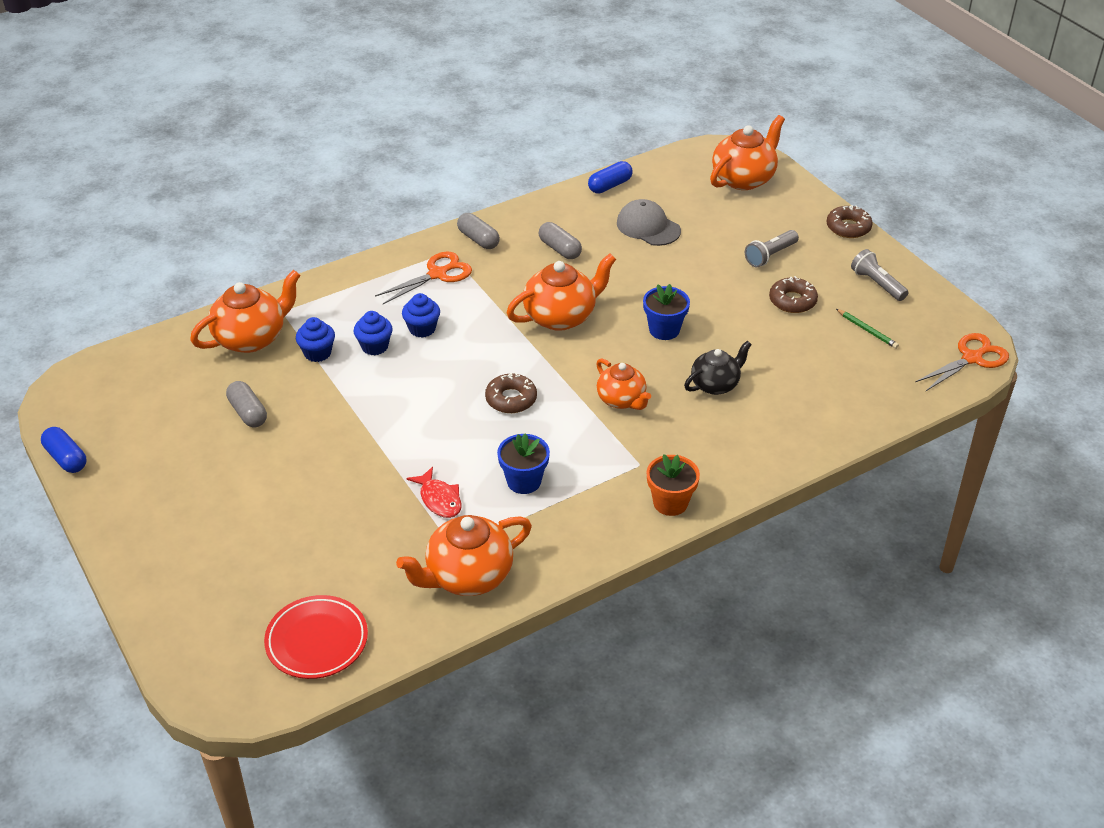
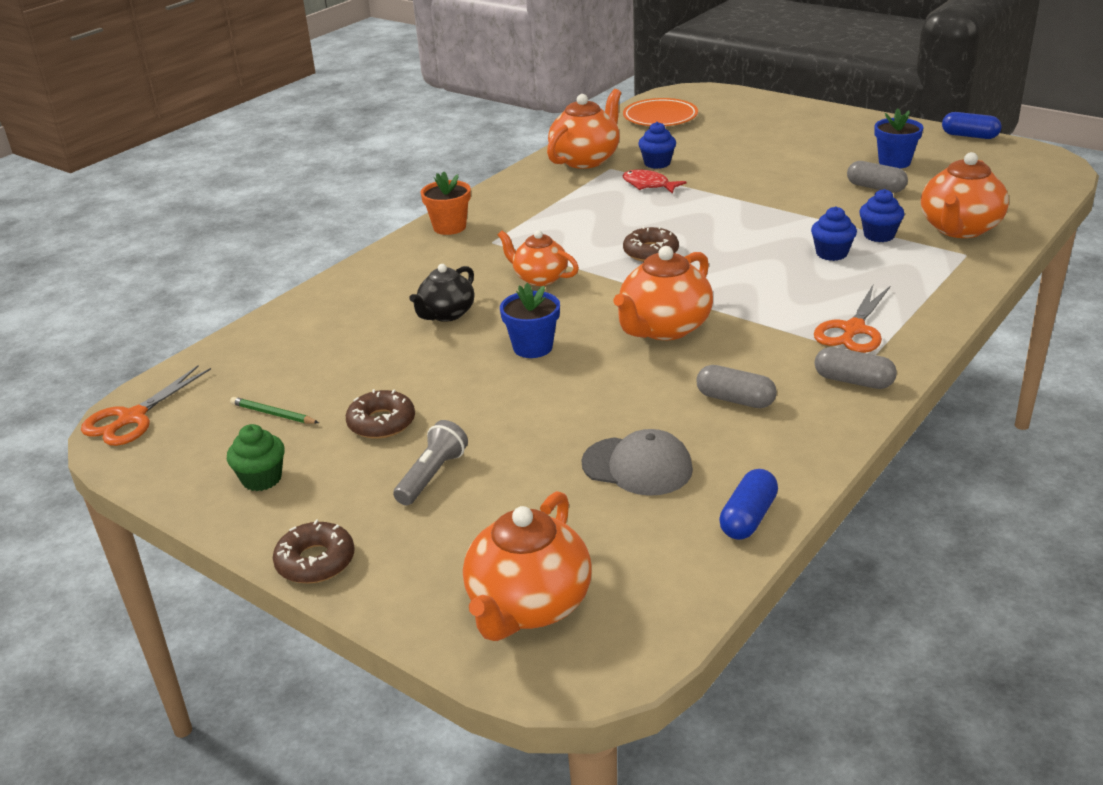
camera: 160 degrees right, 10 degrees down
red plate [264,595,368,679] -> orange plate [623,98,698,126]
blue cupcake [402,293,440,338] -> blue cupcake moved to [638,122,676,169]
blue flower pot [497,433,550,494] -> blue flower pot moved to [874,109,923,169]
grey flashlight [851,249,908,301] -> green cupcake [227,424,285,491]

